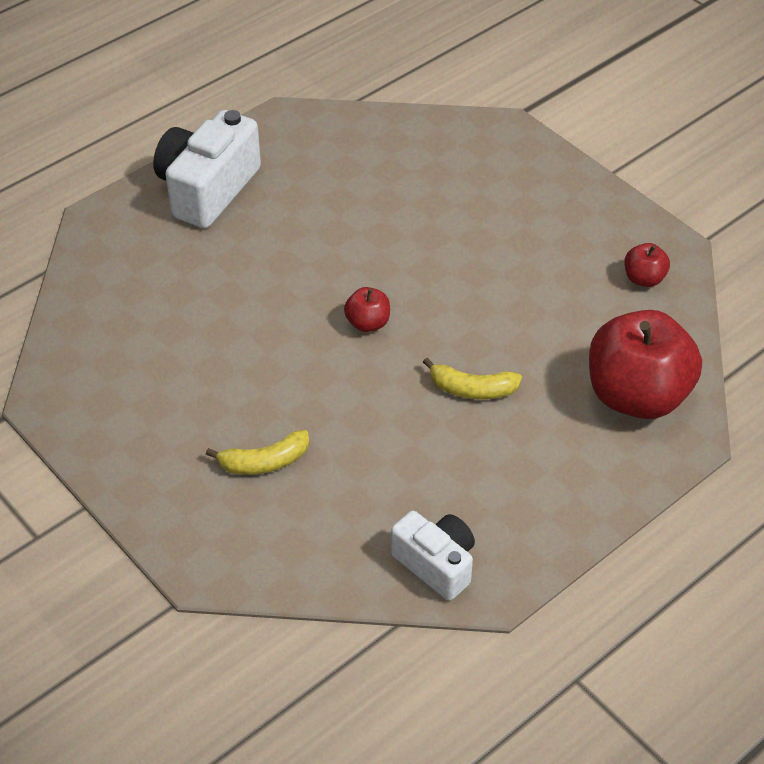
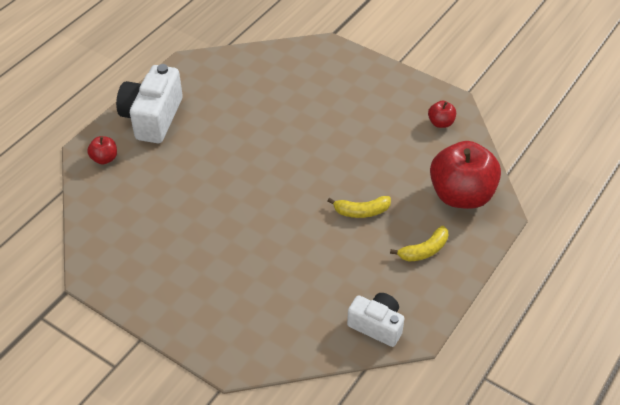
camera: 15 degrees left, 0 degrees up
yellow banana [206,430,309,475] -> yellow banana moved to [390,226,448,262]
red apple [344,287,390,332] -> red apple moved to [87,136,117,165]

